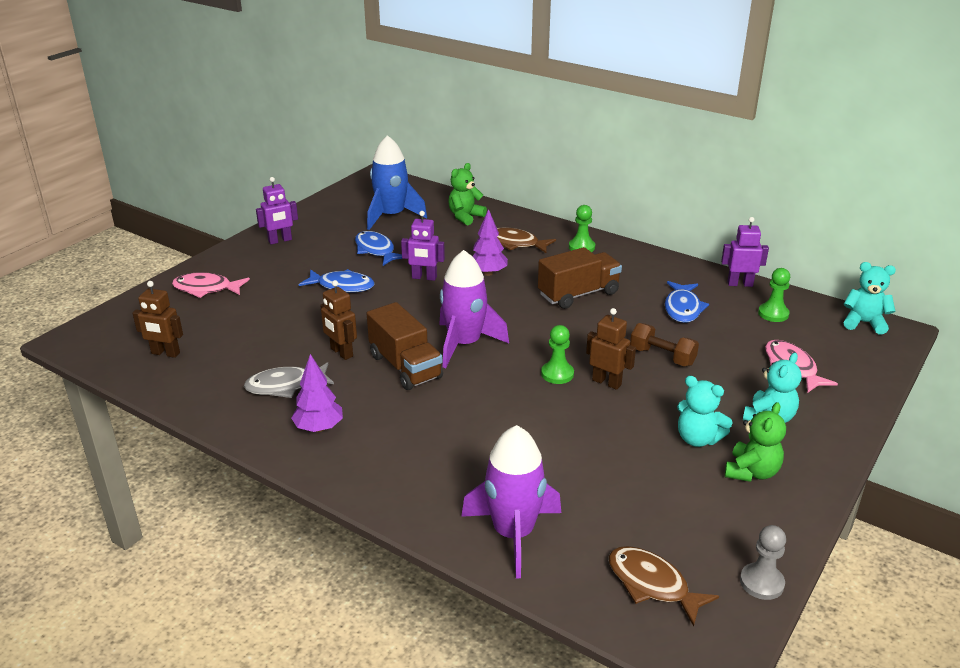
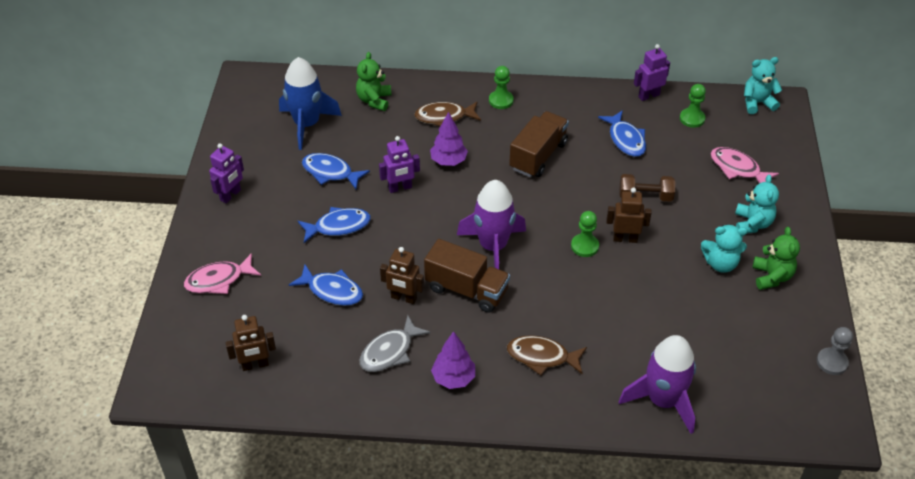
camera: 30 degrees left, 15 degrees up
brown fish [609,546,719,626] -> brown fish moved to [507,335,587,375]
none -> blue fish [289,264,363,306]

